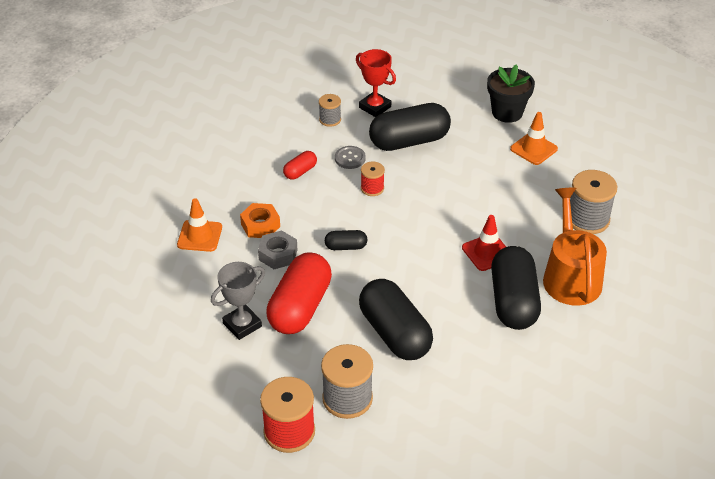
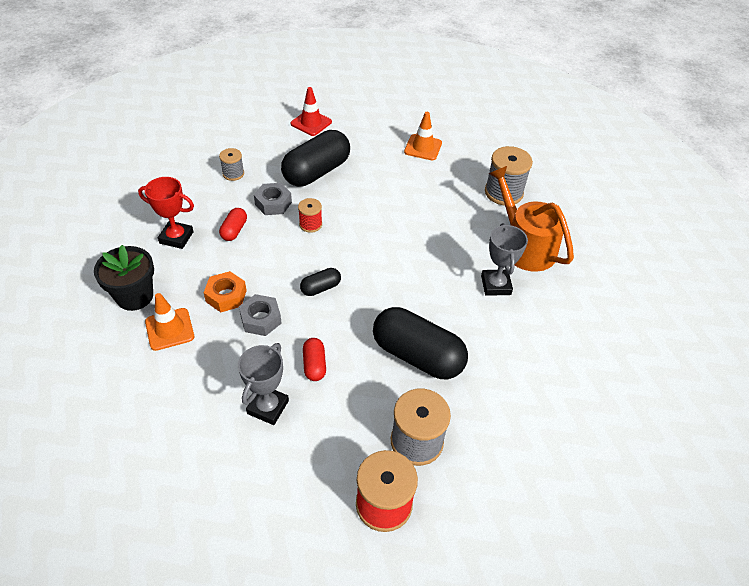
camera: 30 degrees left, 5 degrees up
red capsule [266,252,332,334] -> red capsule [303,338,326,381], size x0.46
grey button [335,146,366,169] -> grey nut [254,183,292,215]
red trophy [356,49,396,117] -> red trophy moved to [138,177,194,249]
red traffic cone [462,215,506,271] -> red traffic cone moved to [290,87,332,136]
black flower pot [487,64,535,123] -> black flower pot moved to [94,245,154,311]
black capsule [491,246,541,330] -> grey trophy [481,223,528,296]

